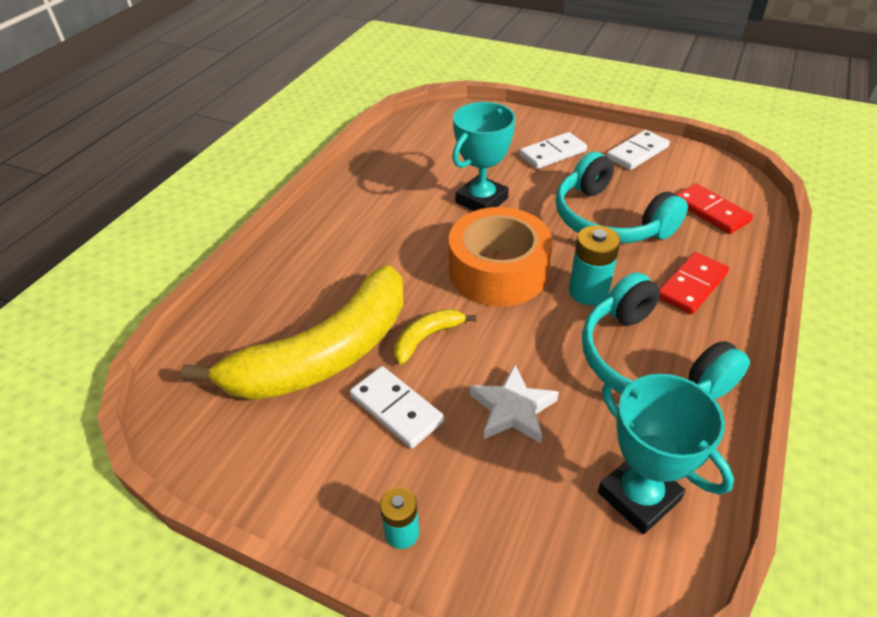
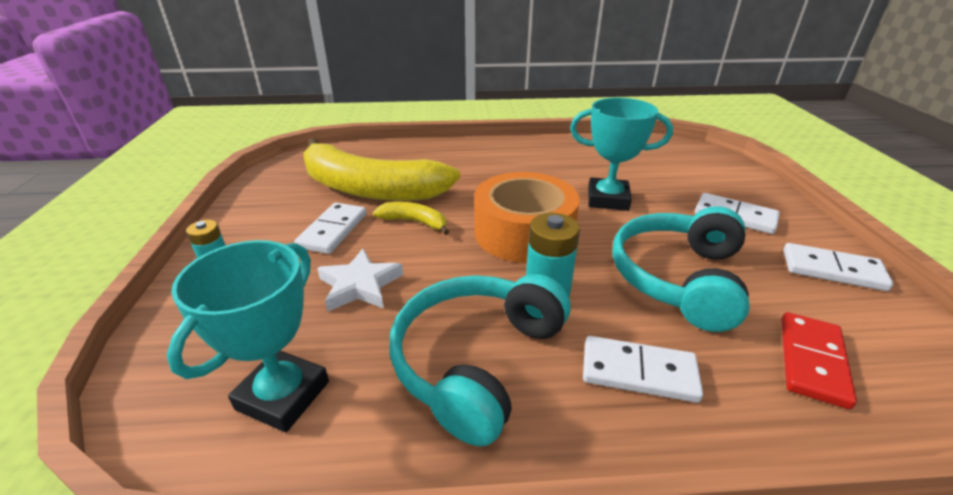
camera: 60 degrees right, 10 degrees down
red domino [659,252,729,314] -> white domino [583,336,703,403]

